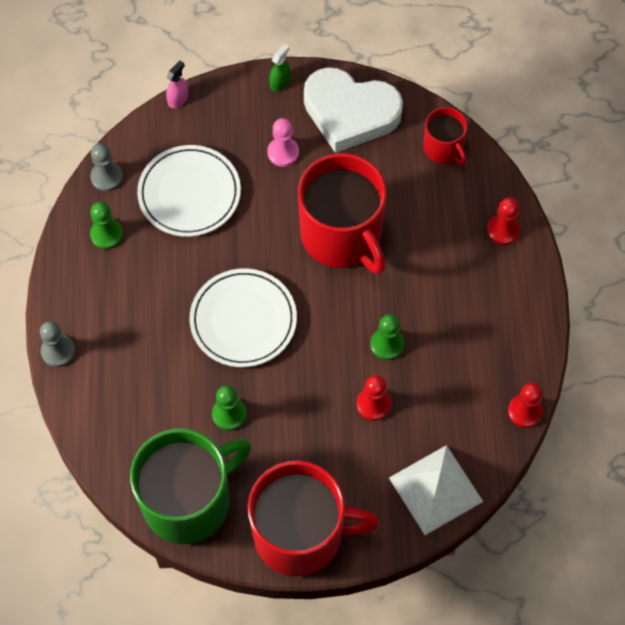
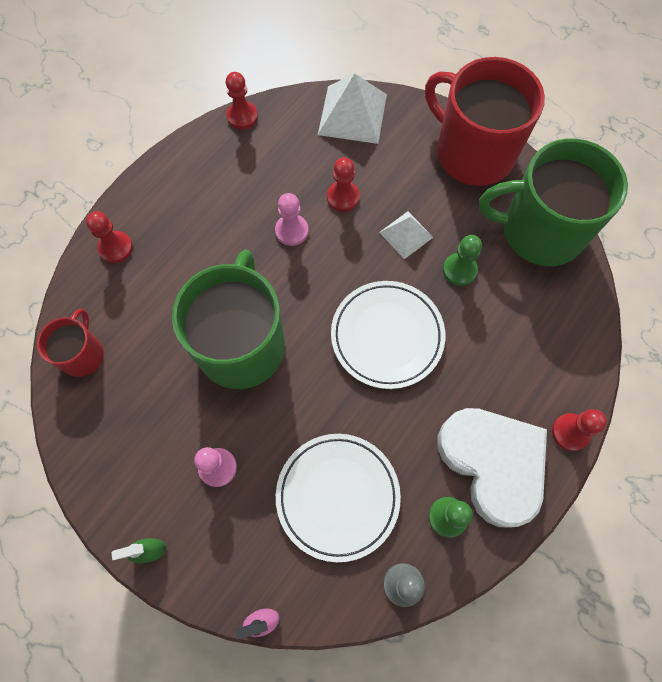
camera: 140 degrees left, 5 degrees up
grey pawn [40,321,75,367] -> red pawn [552,409,607,451]
red mug [298,153,387,274] -> green mug [172,250,285,389]
white heart [304,67,403,153] -> white heart moved to [437,408,547,528]
green pawn [370,314,404,360] -> pink pawn [275,193,308,246]
none -> white pyramid [379,211,433,259]

